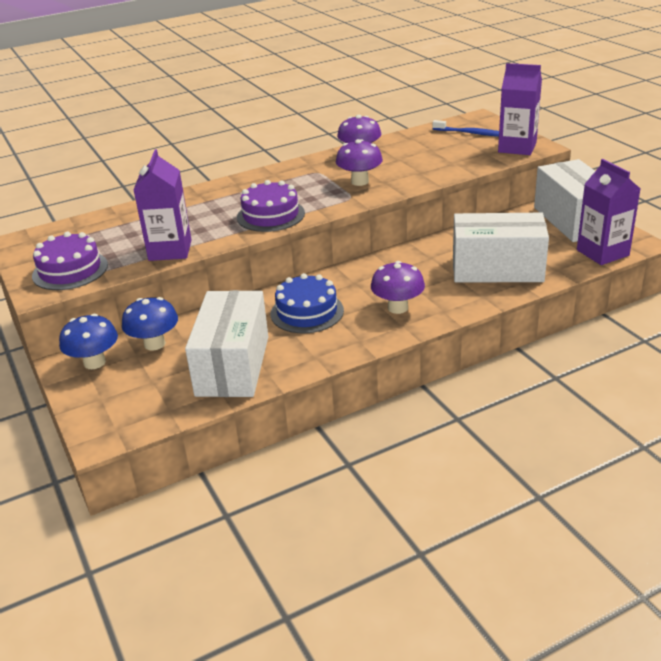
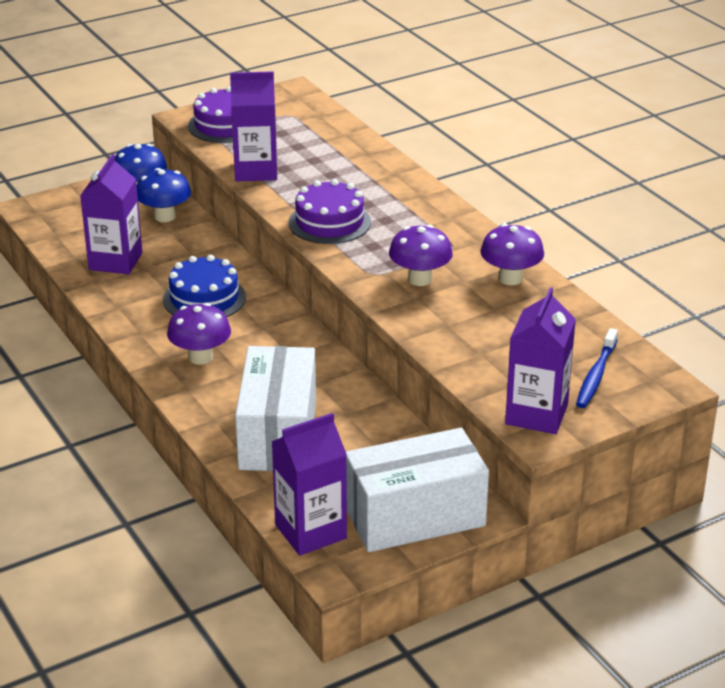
camera: 85 degrees right, 0 degrees up
white box [185,290,268,397] -> purple carton [80,154,143,275]

